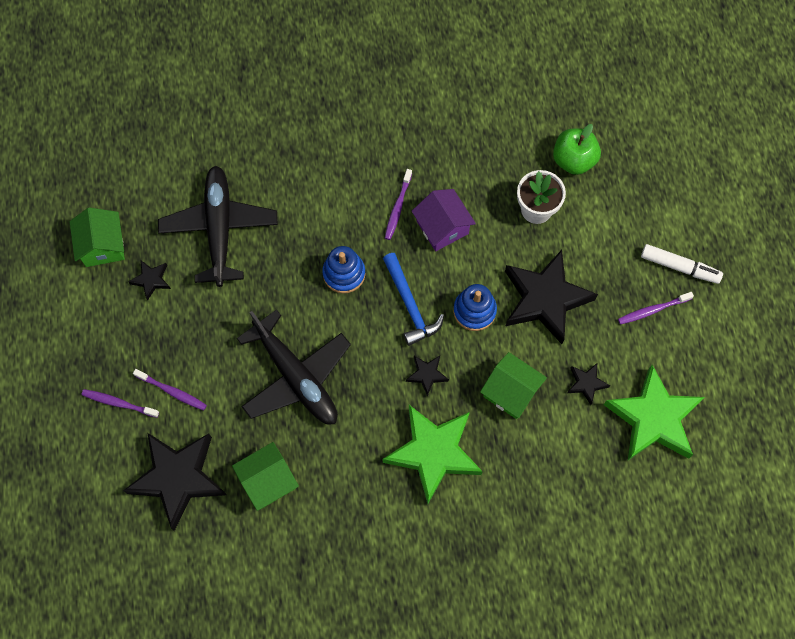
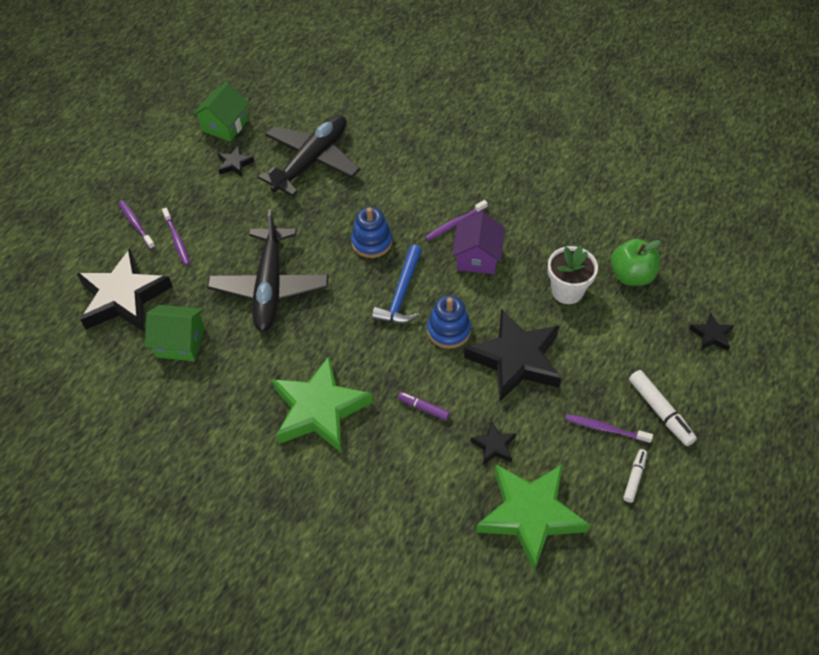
camera: 40 degrees right, 15 degrees down
black star [406,356,449,396] -> black star moved to [689,312,735,351]
green house [480,352,547,419] -> purple marker [398,392,450,421]
none -> white marker [623,449,647,503]

